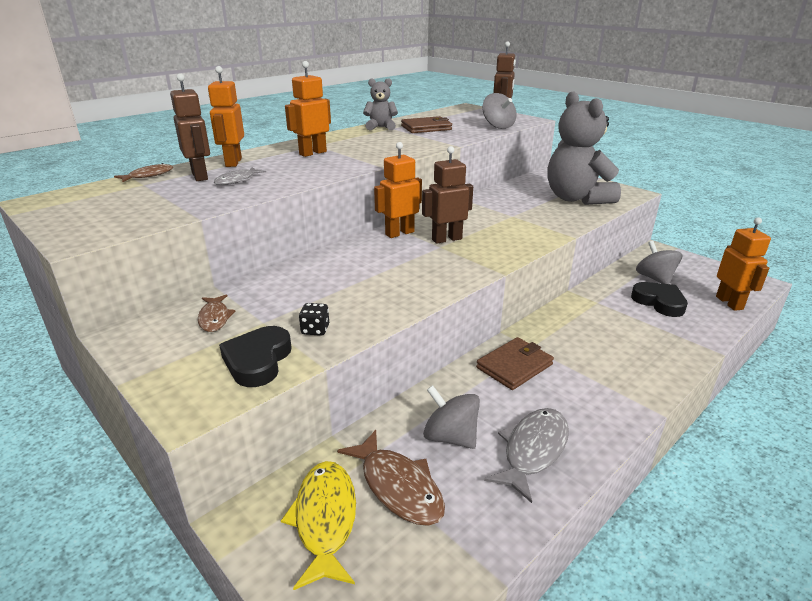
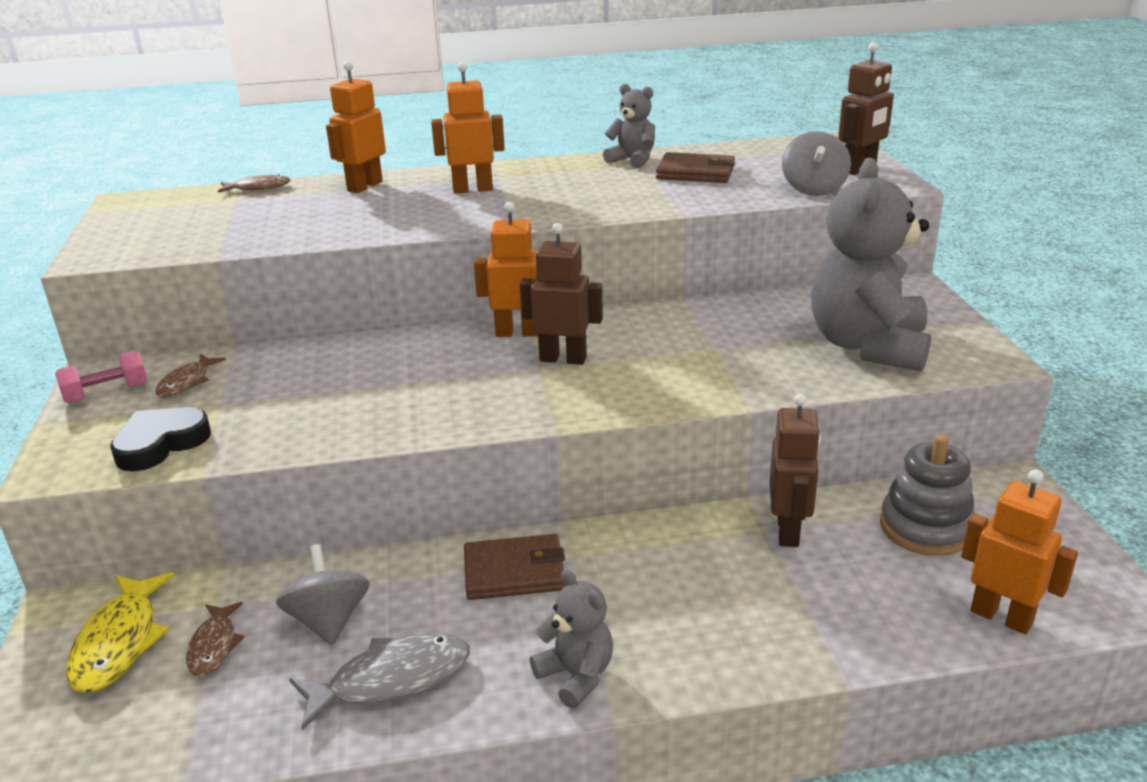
camera: 35 degrees right, 0 degrees up
brown robot [170,73,210,181] -> brown robot moved to [770,394,821,547]
grey fish [214,167,266,185] -> none
yellow fish [281,461,356,590] -> yellow fish turned 150 degrees clockwise [66,572,175,693]
black dice [299,303,329,336] -> none
brown fish [337,430,445,526] -> brown fish [186,602,245,676], size x0.60
black heart [631,282,688,317] -> none
grey spinning top [636,241,682,284] -> grey stacking toy [880,434,975,556]
orange robot [716,217,771,311] -> orange robot turned 75 degrees counterclockwise [961,469,1078,635]
none -> pink dumbbell [55,350,148,403]
none -> grey teddy bear [530,569,613,708]

